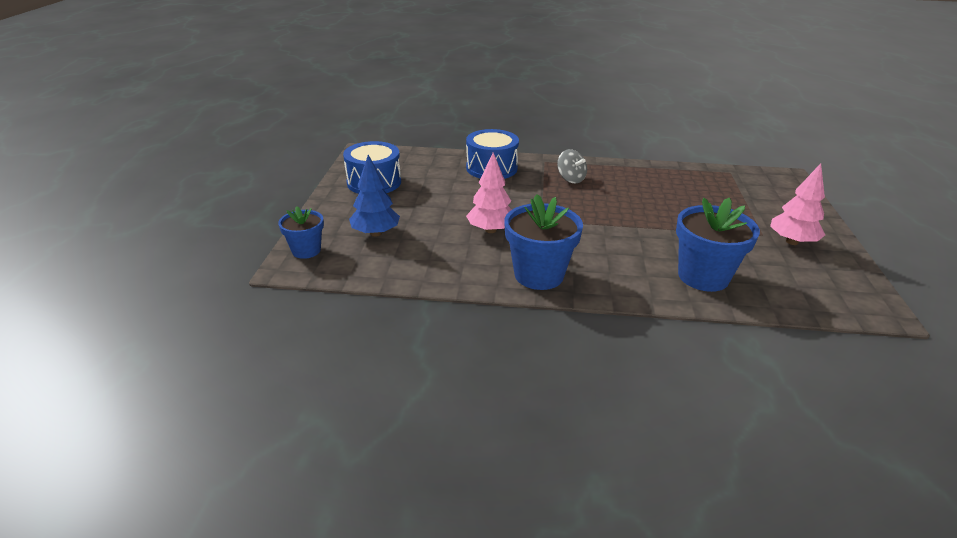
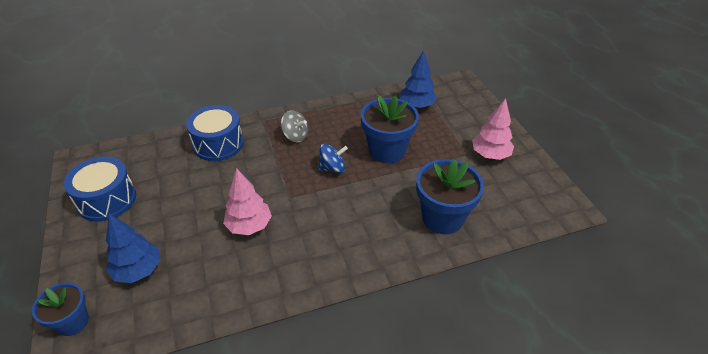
camera: 25 degrees left, 10 degrees up
blue flower pot [504,194,583,290] -> blue flower pot moved to [361,95,419,163]
none -> blue spinning top [318,144,348,173]
none -> blue tree [400,50,437,108]

